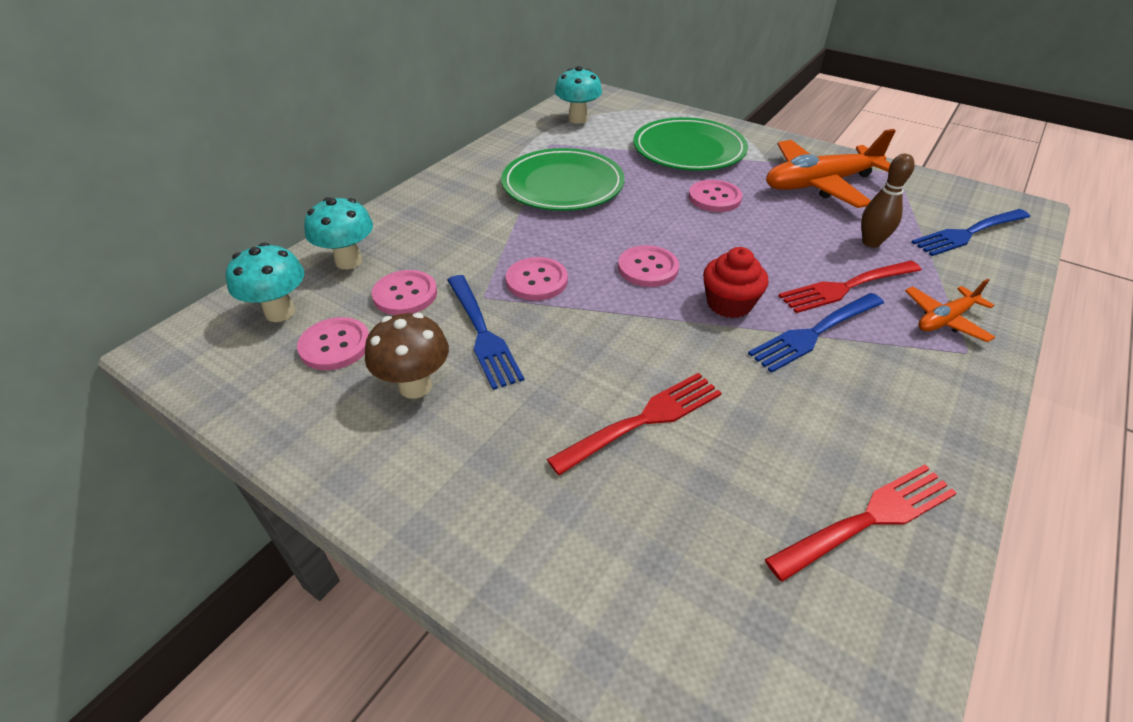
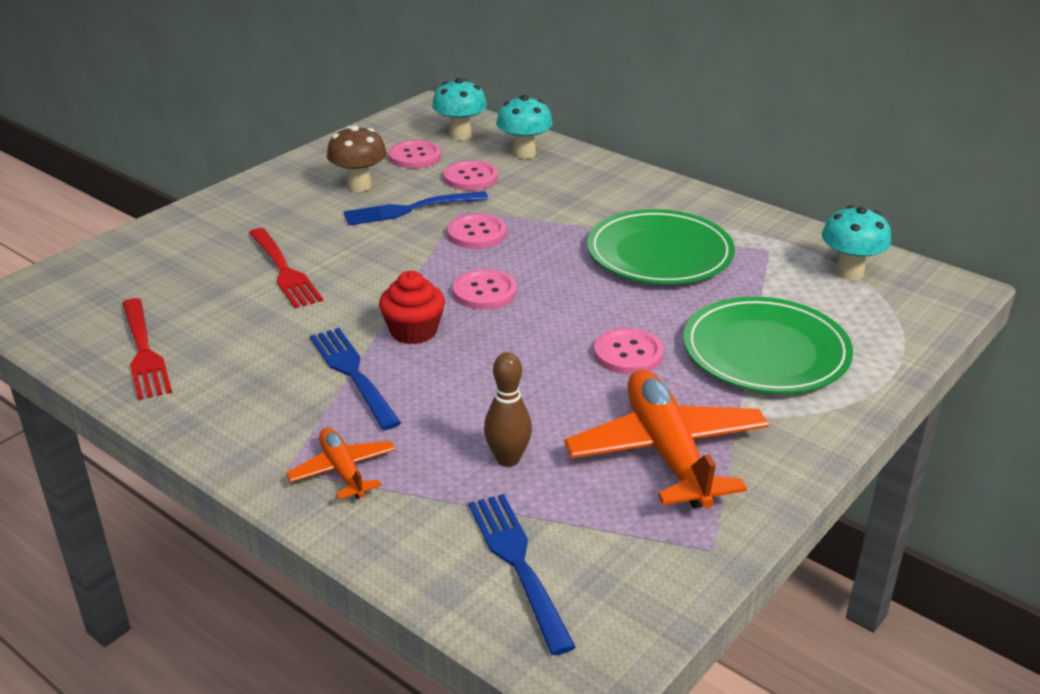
camera: 95 degrees right, 10 degrees down
red fork [779,261,921,313] -> none

